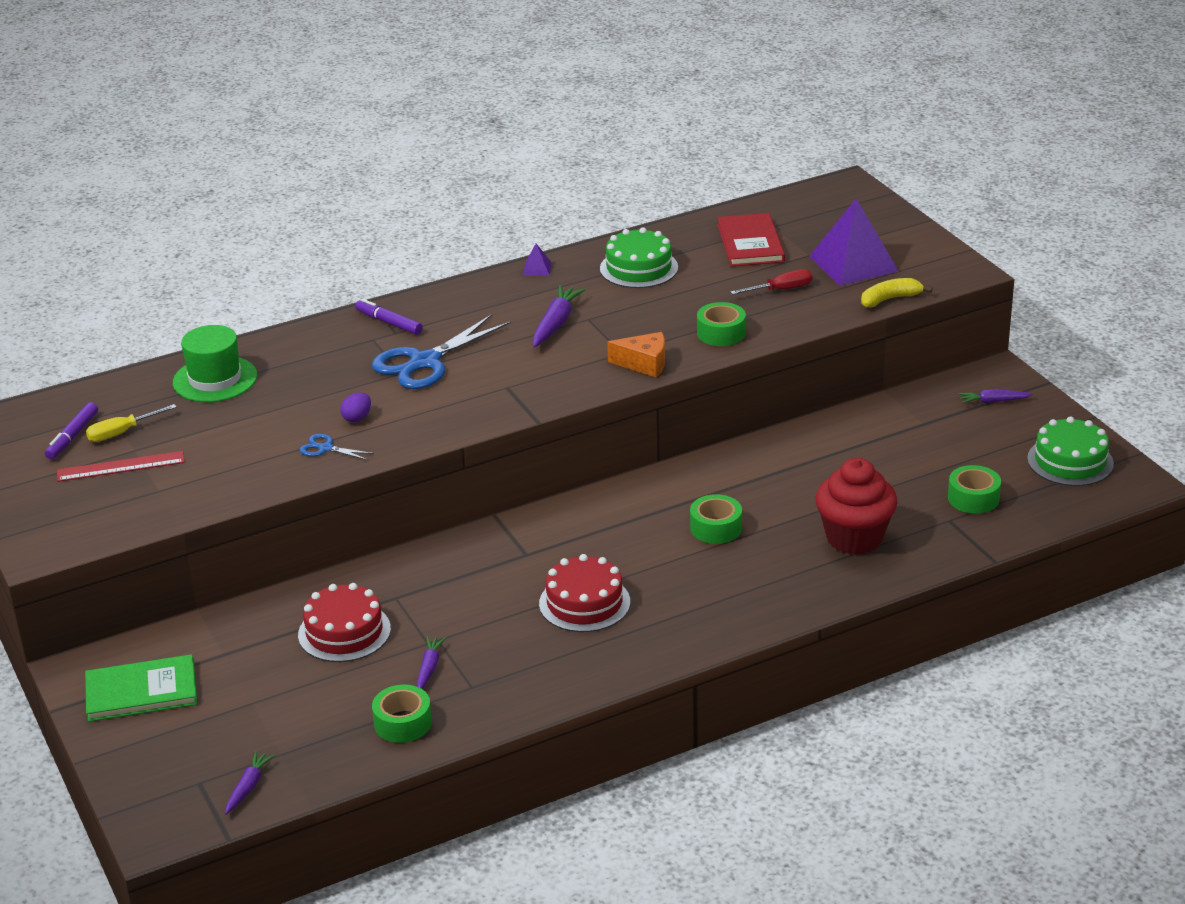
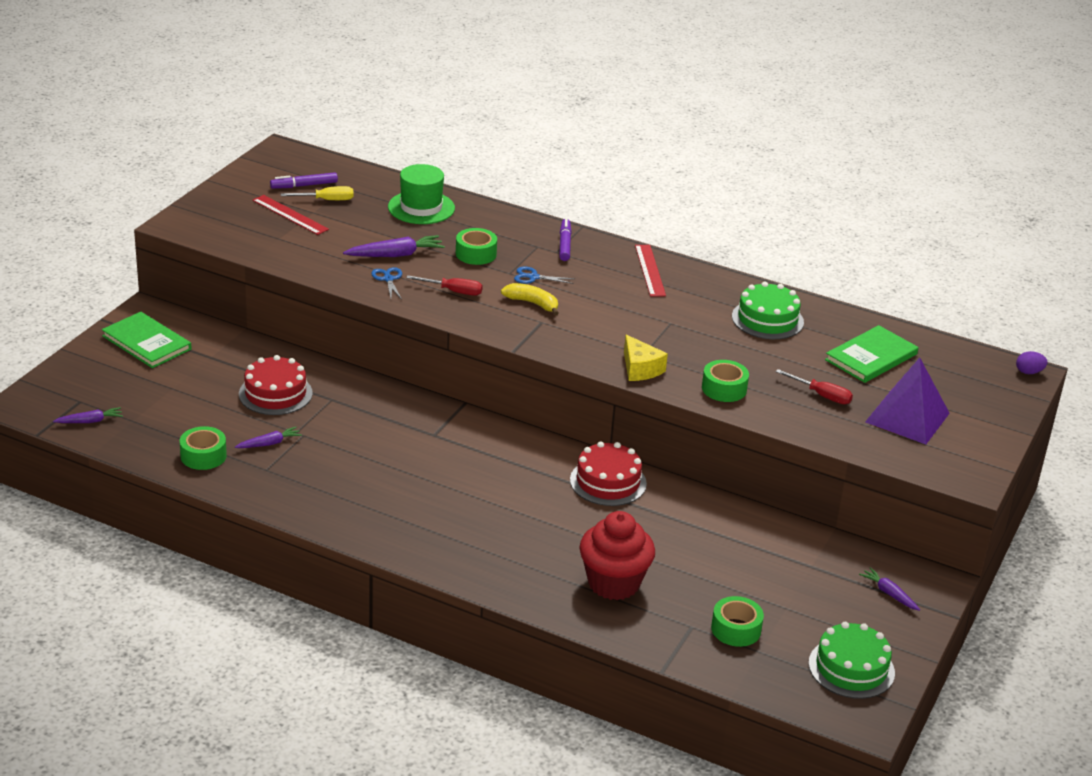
camera: 50 degrees right, 0 degrees up
yellow screwdriver [86,404,177,442] -> yellow screwdriver turned 150 degrees clockwise [281,186,354,200]
purple egg [340,393,371,422] -> purple egg moved to [1016,351,1048,374]
blue scissors [372,314,511,389] -> blue scissors [514,267,575,284], size x0.46
purple pyramid [523,244,552,276] -> none
purple carrot [533,285,585,348] -> purple carrot moved to [343,235,445,257]
red cake [539,554,630,632] -> red cake moved to [570,441,647,506]
orange cheese [607,332,665,378] -> yellow cheese [624,335,668,381]
green tape [690,494,742,544] -> green tape moved to [456,228,497,265]
red book [717,213,785,267] -> green book [825,325,918,383]
yellow banana [861,278,933,308] -> yellow banana moved to [501,283,559,315]
none -> red screwdriver [406,275,483,296]
none -> red ruler [635,245,666,297]

